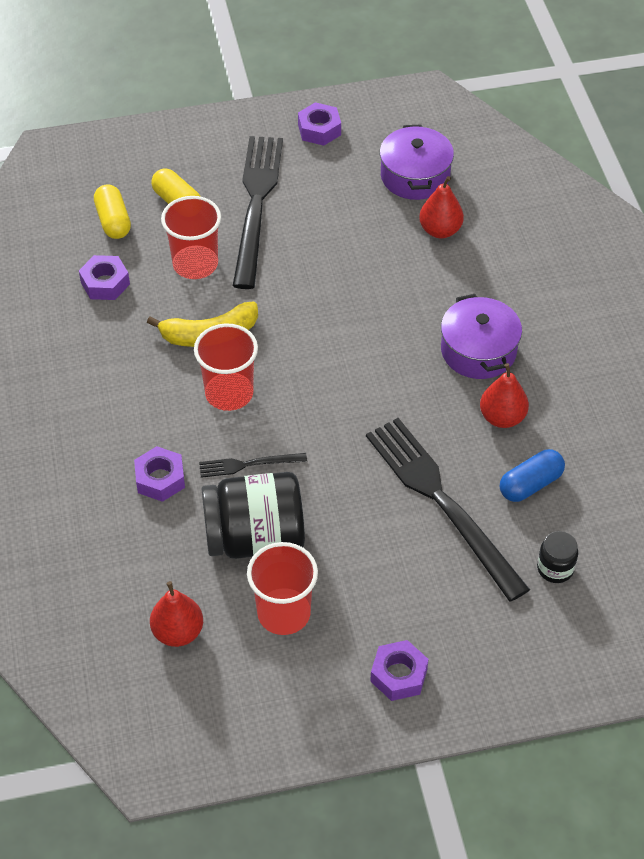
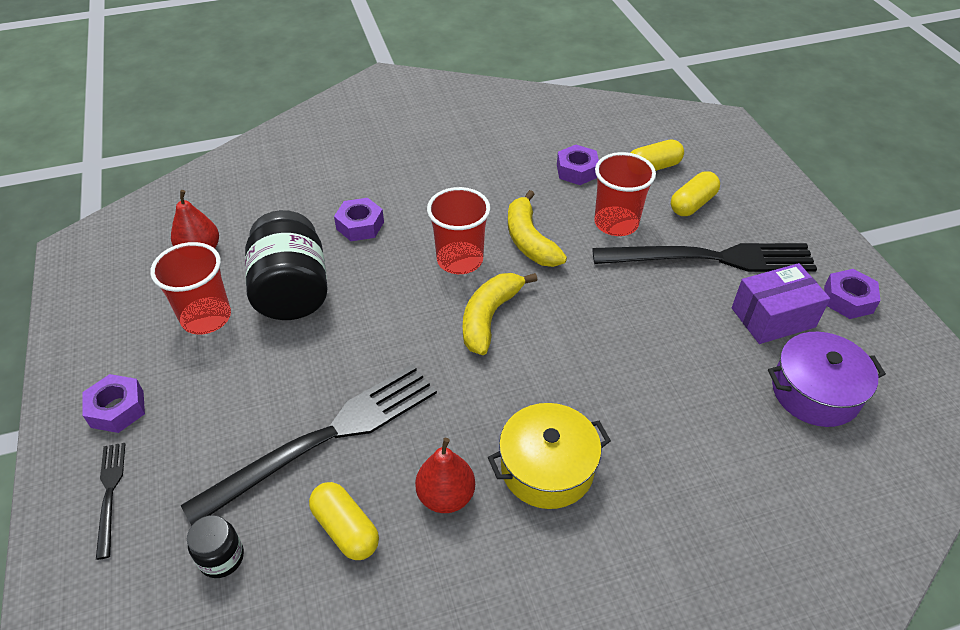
camera: 85 degrees right, 5 degrees down
black fork [199,453,307,478] -> black fork moved to [96,443,125,560]
red pear [419,176,464,238] -> none
purple pot [441,294,522,379] -> yellow pot [488,403,611,509]
blue capsule [500,449,565,502] -> yellow capsule [309,482,379,560]
none -> yellow banana [463,273,537,355]
none -> purple box [732,263,830,344]

